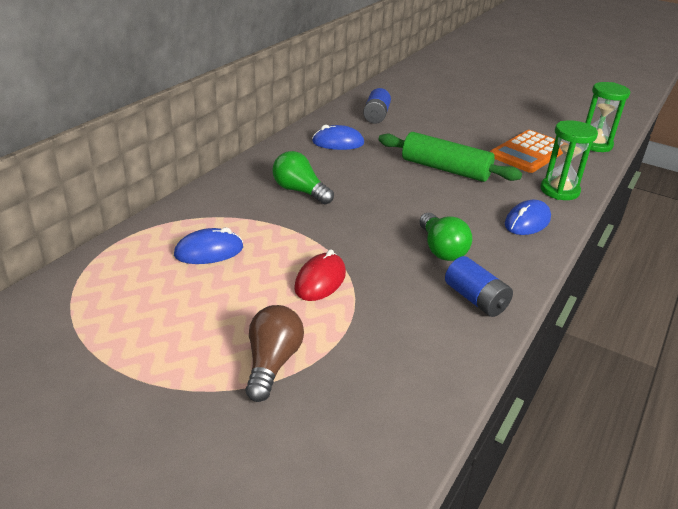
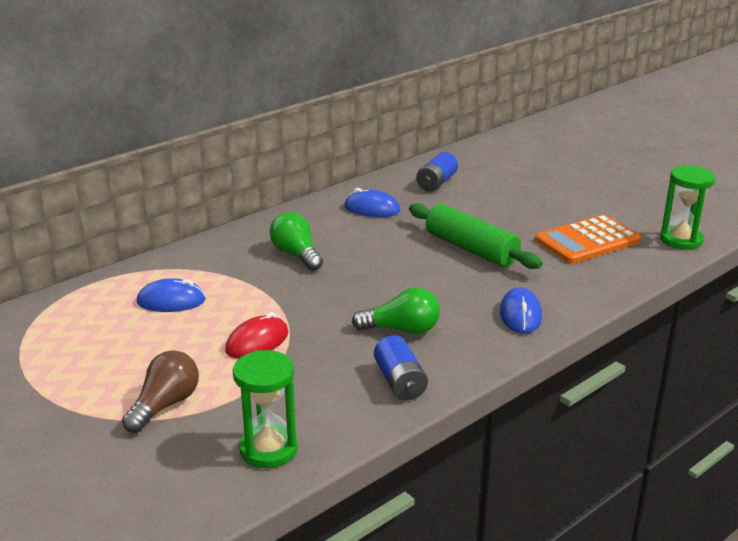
camera: 20 degrees right, 5 degrees down
green light bulb [419,213,472,261] -> green light bulb turned 90 degrees counterclockwise [352,287,440,334]
blue mouse [505,200,551,235] -> blue mouse turned 60 degrees counterclockwise [500,287,542,334]
green hourglass [540,120,598,200] -> green hourglass moved to [233,350,298,468]

